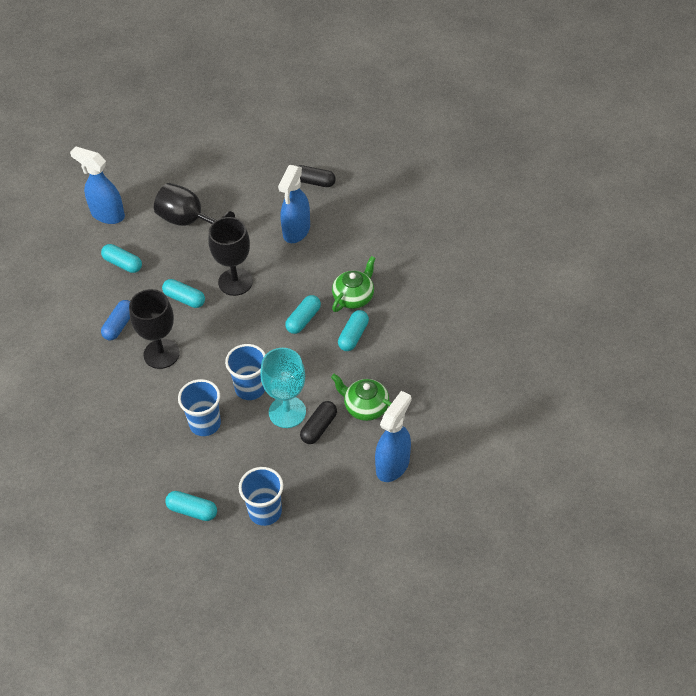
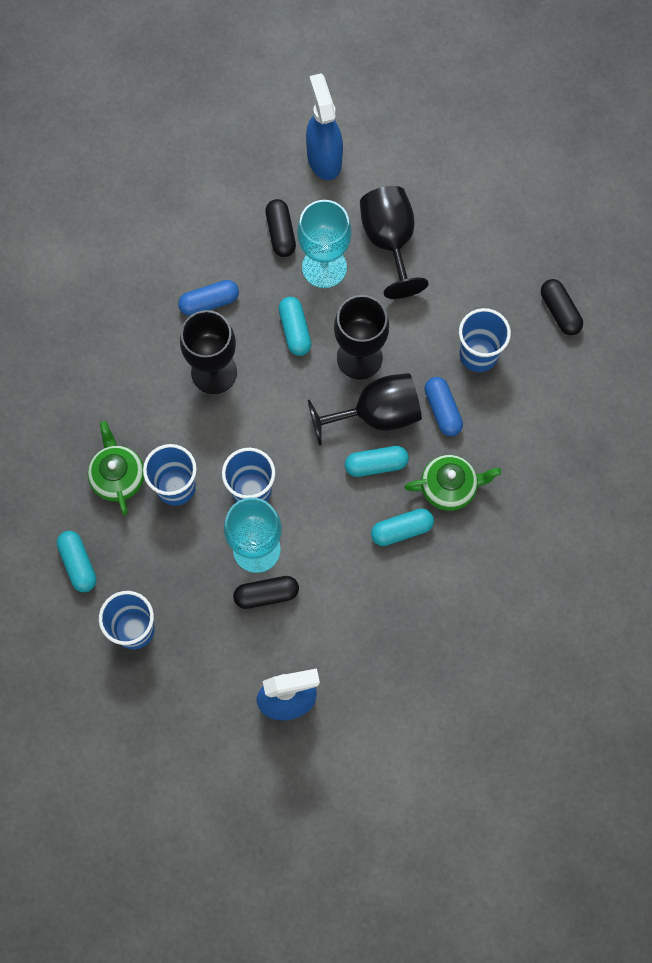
camera: 45 degrees right, 20 degrees up
turquoise capsule [101,244,142,273] -> black capsule [265,199,296,257]
blue spray bottle [278,165,310,243] -> blue cup [459,308,511,372]
green teapot [331,374,392,421] -> green teapot moved to [88,421,144,515]
none -> turquoise goblet [297,200,351,288]
none -> black goblet [308,373,422,446]
none -> blue capsule [424,377,463,436]

